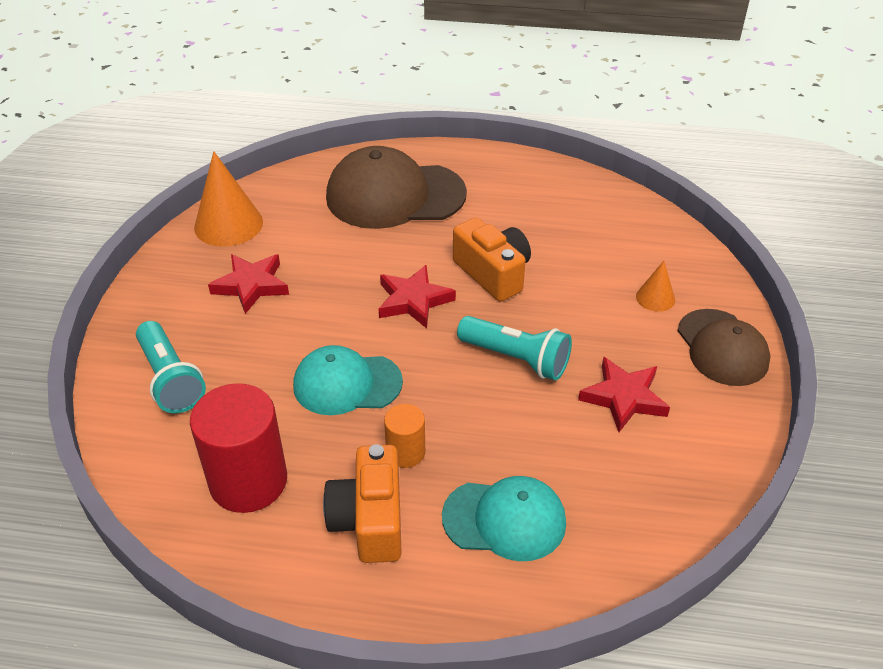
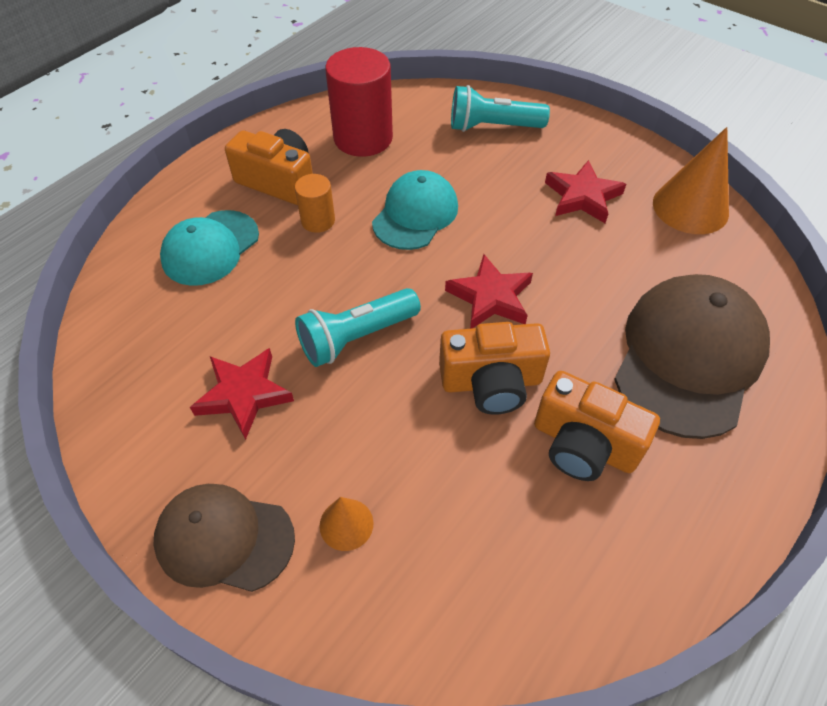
camera: 120 degrees right, 10 degrees up
none -> orange camera [534,371,660,481]

